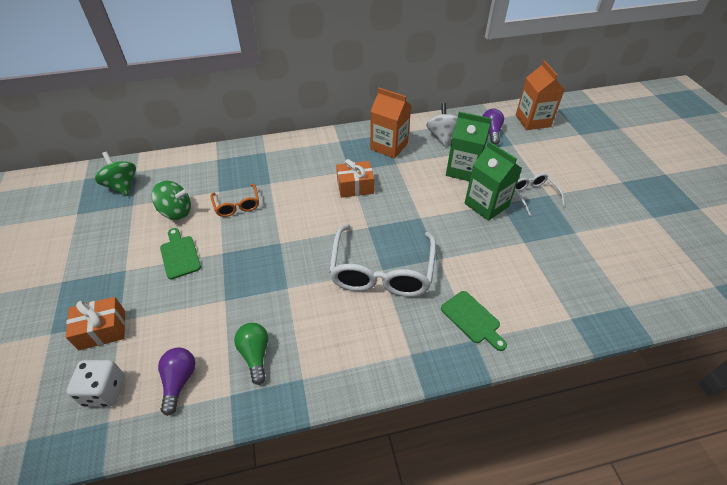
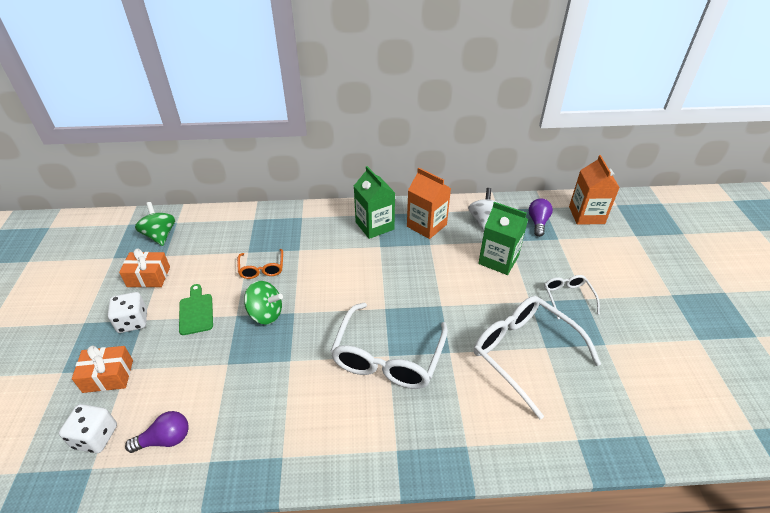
camera: 10 degrees right, 5 degrees down
green spinning top [152,181,191,220] -> green spinning top moved to [244,281,283,325]
purple light bulb [158,348,195,416] -> purple light bulb turned 60 degrees clockwise [125,411,189,453]
green light bulb [234,323,268,385] -> none
orange gift [336,159,374,198] -> orange gift moved to [119,249,170,288]
green cutting board [441,291,507,351] -> none
green carton [465,141,522,221] -> green carton moved to [354,166,395,239]
none -> white dice [108,292,147,333]
none -> white glasses [474,296,601,419]

